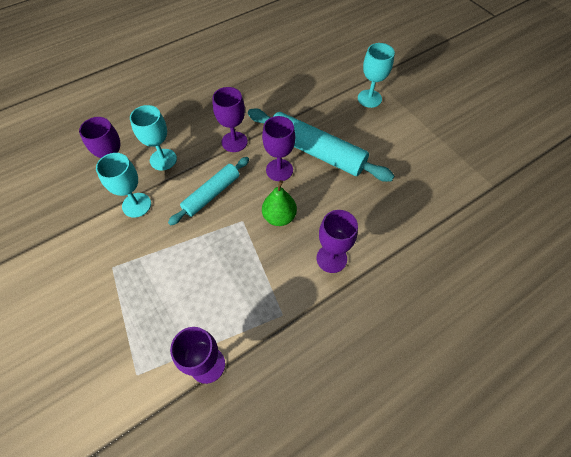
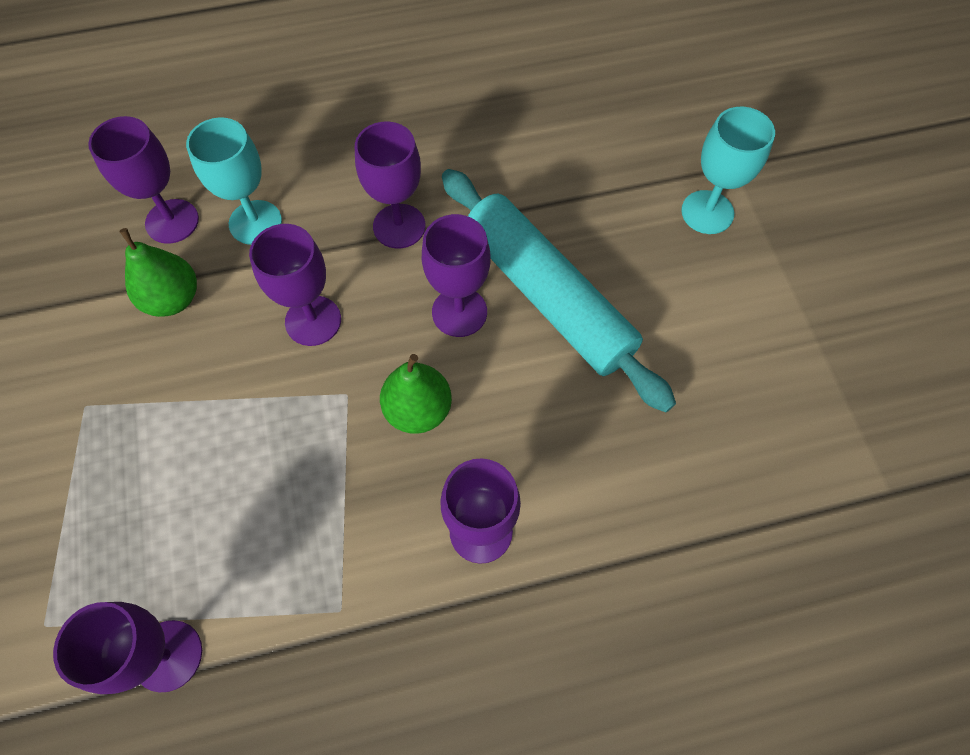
camera: 20 degrees right, 5 degrees up
turquoise goblet [96,153,151,218] -> green pear [119,228,197,317]
turquoise rolling pin [168,157,249,226] -> purple goblet [249,224,341,346]

